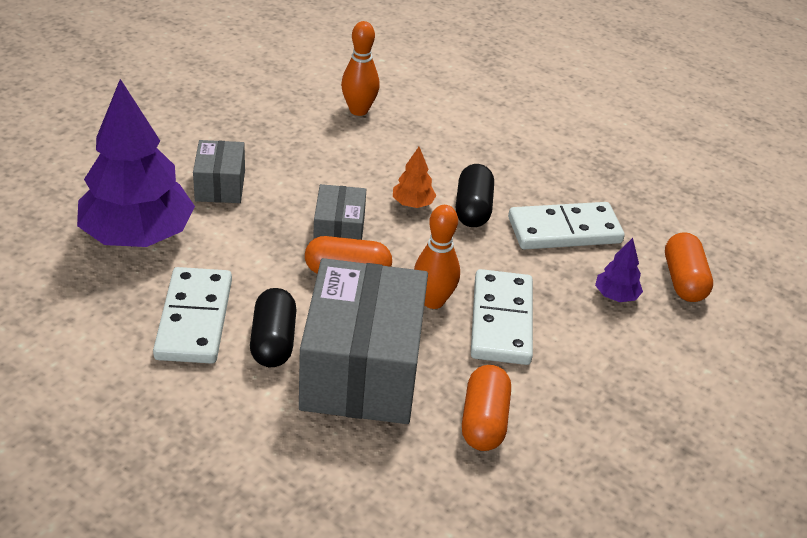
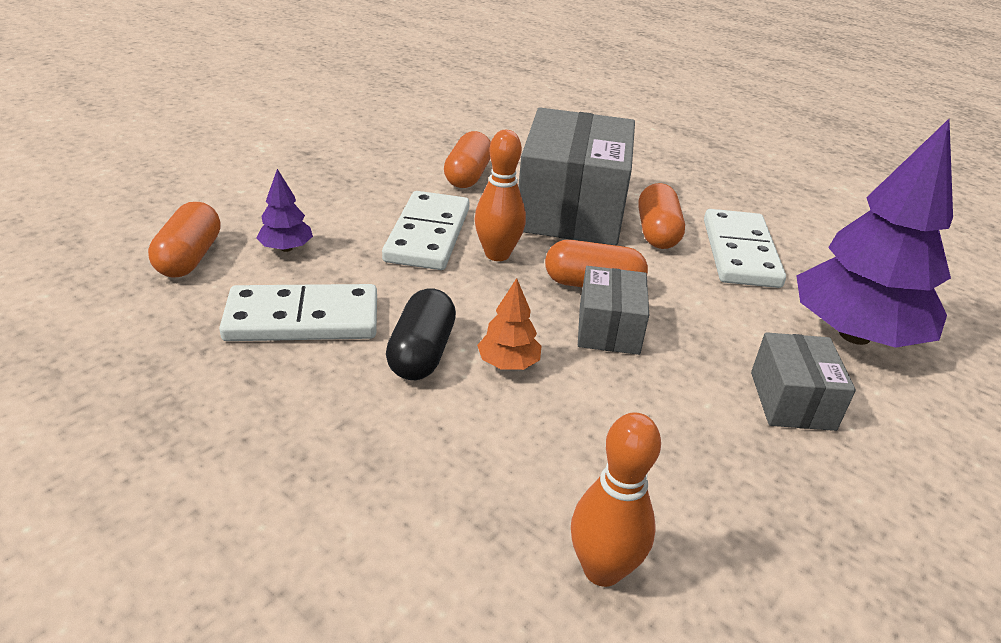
camera: 175 degrees left, 5 degrees down
black capsule [250,288,297,367] -> orange capsule [638,183,685,249]

